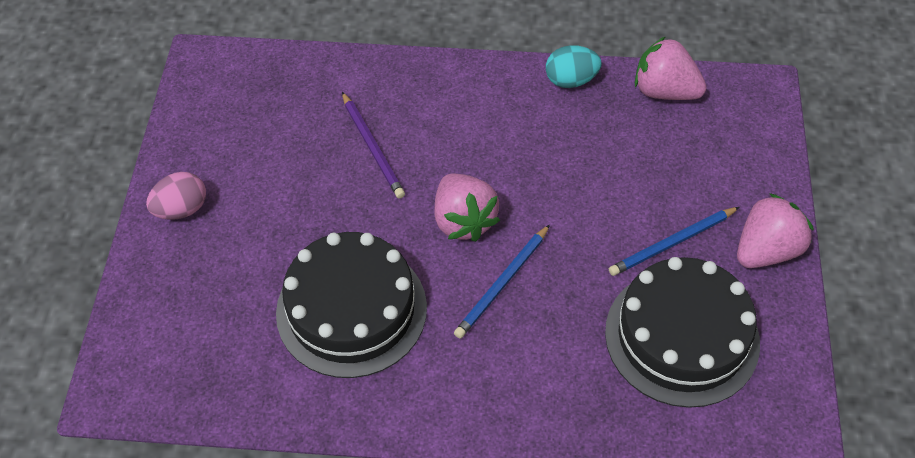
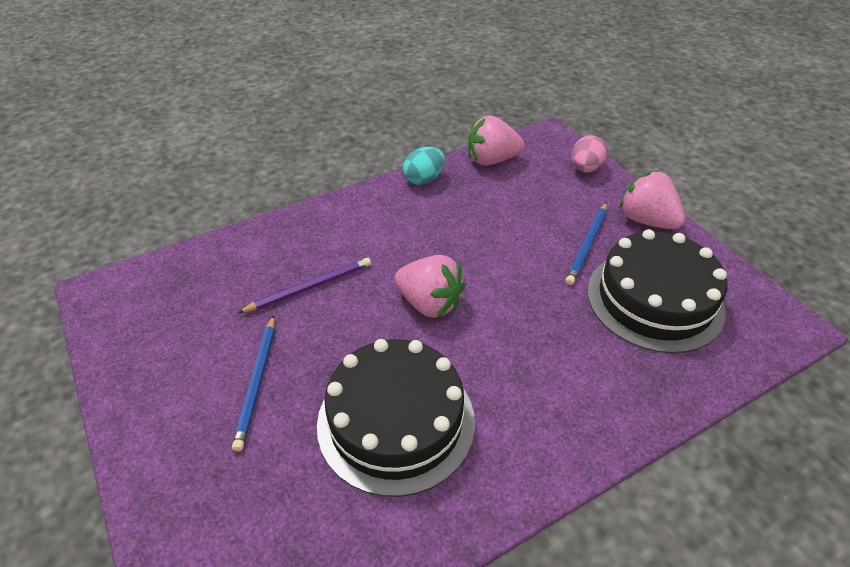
camera: 35 degrees left, 10 degrees down
pink egg [146,172,206,220] -> pink egg moved to [572,135,607,173]
purple pencil [342,92,405,199] -> purple pencil turned 60 degrees counterclockwise [238,257,371,313]
blue pencil [454,224,550,339] -> blue pencil moved to [232,315,275,452]
pink strawberry [737,193,814,268] -> pink strawberry turned 60 degrees counterclockwise [620,171,685,229]

